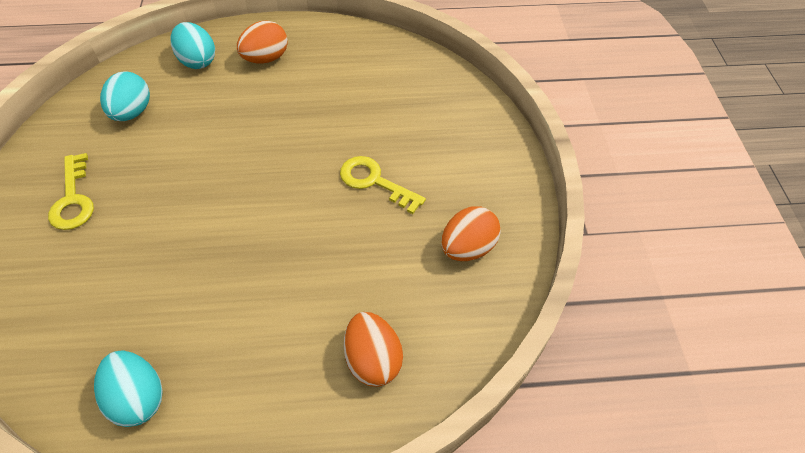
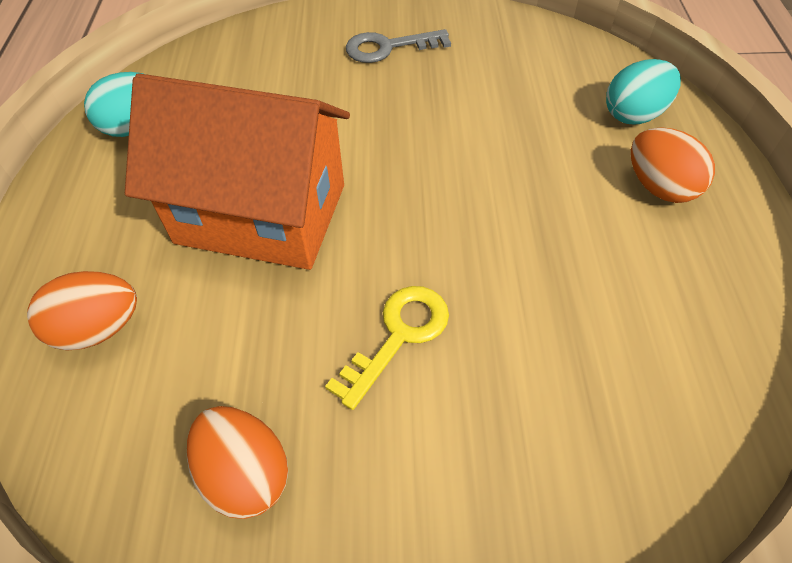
camera: 95 degrees right, 0 degrees up
yellow key [48,153,94,230] -> grey key [346,29,451,63]
turquoise egg [100,71,150,121] -> none
none -> orange house [125,73,350,270]

